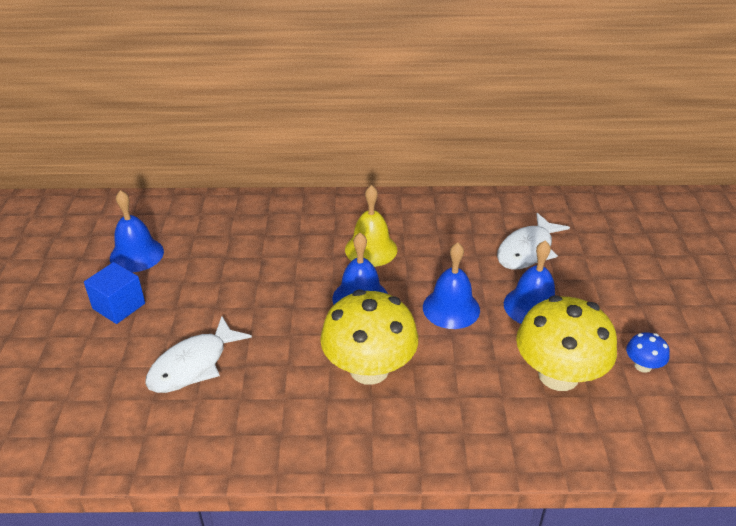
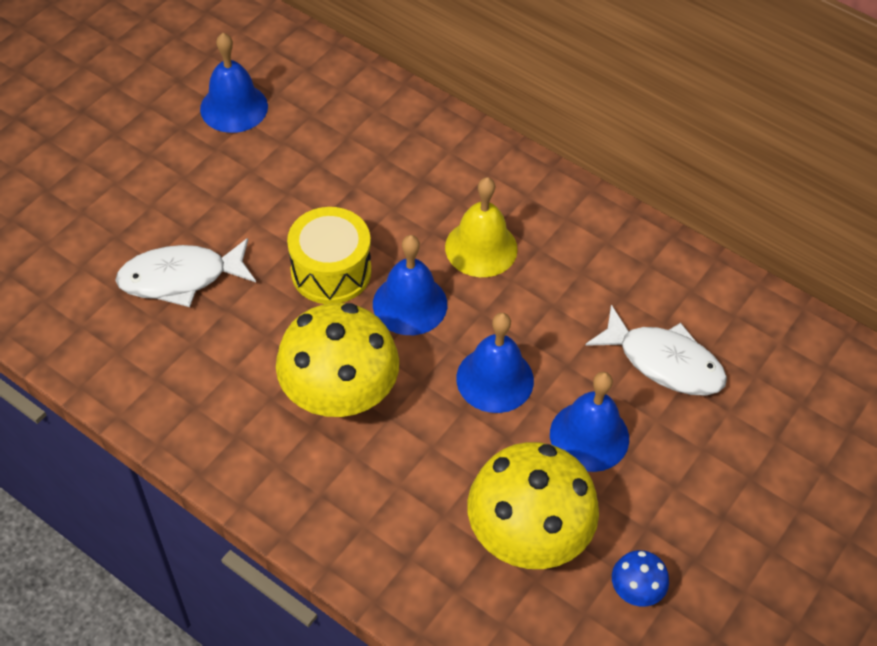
camera: 35 degrees right, 15 degrees up
blue cube [84,262,145,324] -> none
white fish [497,213,570,270] -> white fish turned 135 degrees counterclockwise [585,305,727,395]
none -> yellow drum [287,207,371,304]

